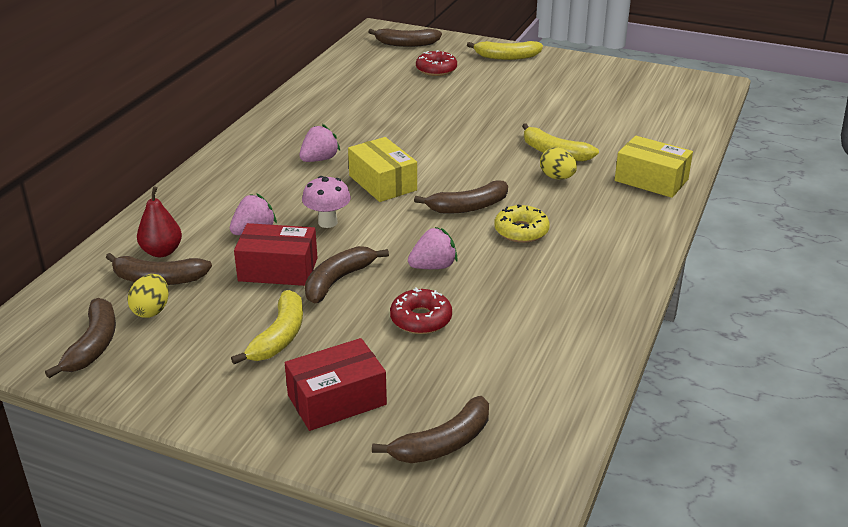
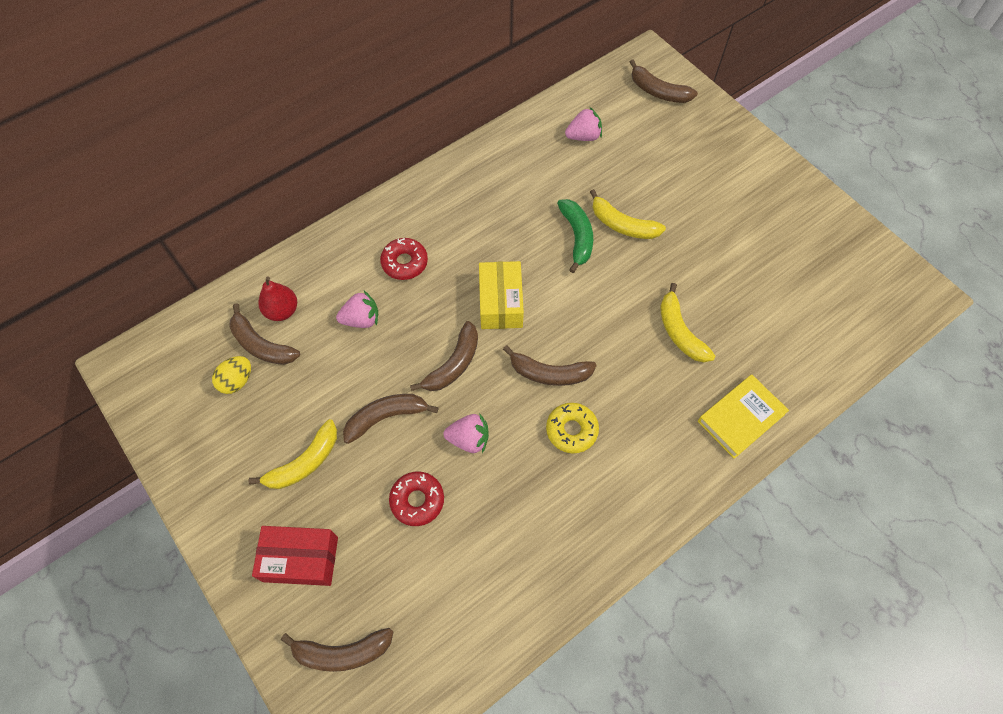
camera: 30 degrees right, 30 degrees up
brown banana [45,298,116,378] -> brown banana moved to [410,321,478,391]
red box [234,223,317,286] -> none
pink strawberry [299,124,340,162] -> pink strawberry moved to [565,107,602,141]
pink mushroom [302,176,351,228] -> none
red donut [416,50,457,76] -> red donut moved to [380,238,428,280]
yellow banana [467,41,543,60] -> yellow banana moved to [590,189,666,239]
yellow egg [540,147,577,180] -> none
yellow box [615,136,693,198] -> yellow book [698,375,789,459]
none -> green banana [557,199,593,273]

